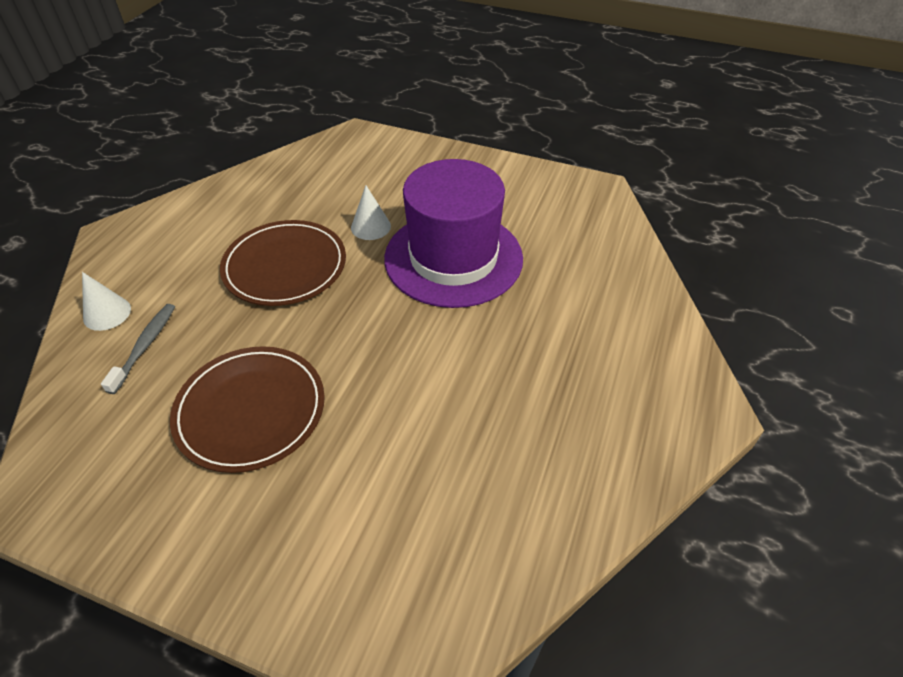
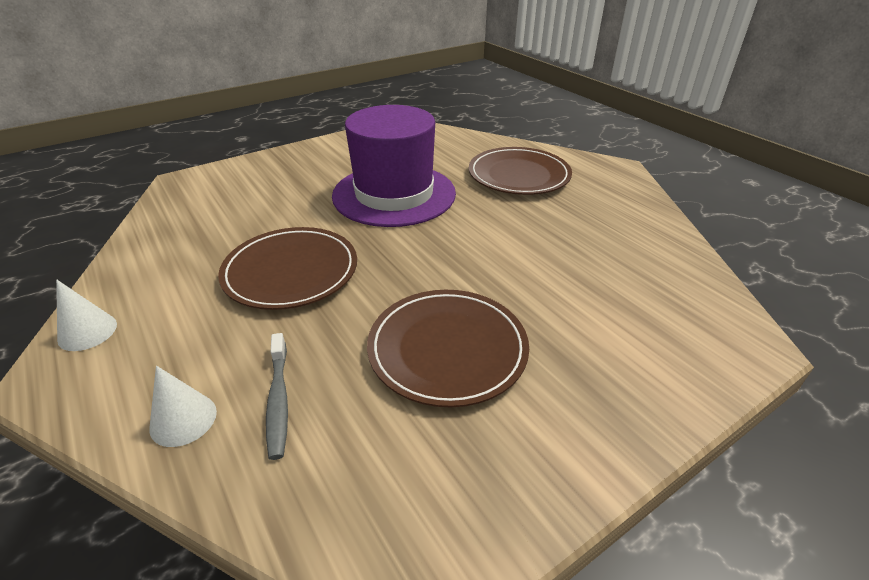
camera: 55 degrees left, 10 degrees down
grey toothbrush [101,304,175,394] -> grey toothbrush turned 150 degrees counterclockwise [266,333,288,460]
white cone [351,186,391,240] -> white cone moved to [56,280,117,351]
none -> brown plate [469,147,572,195]

